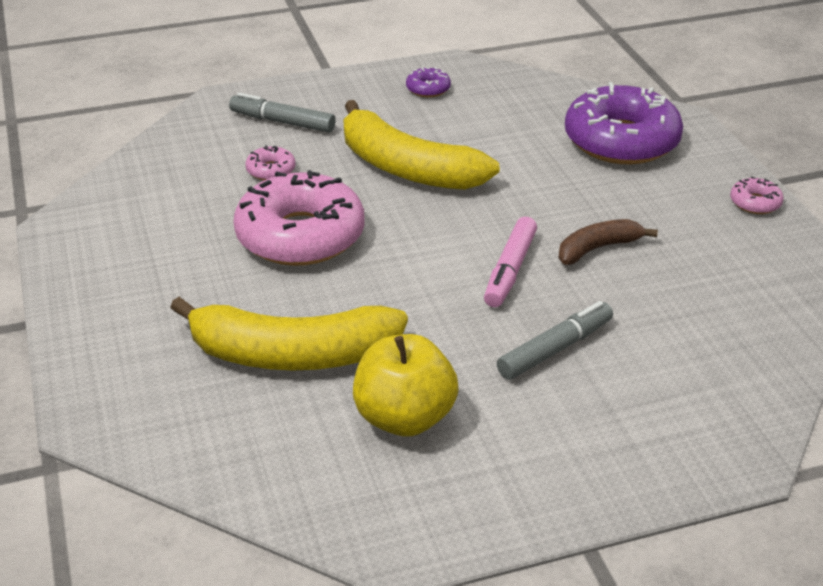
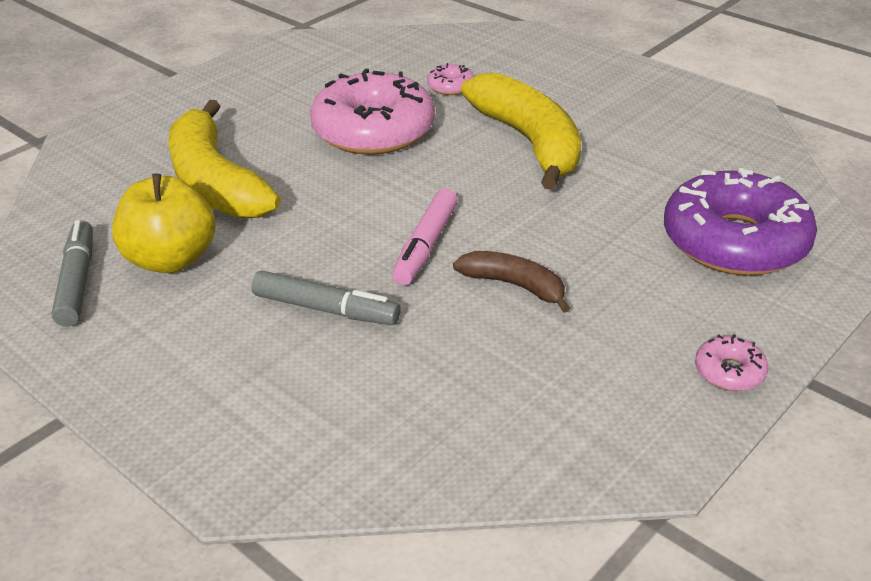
camera: 60 degrees right, 0 degrees up
grey marker [229,93,336,133] -> grey marker moved to [52,220,93,326]
yellow banana [343,100,500,190] -> yellow banana turned 150 degrees clockwise [461,72,581,190]
purple donut [406,67,451,97] -> none
pink marker [484,217,537,307] -> pink marker turned 60 degrees counterclockwise [392,189,458,285]

